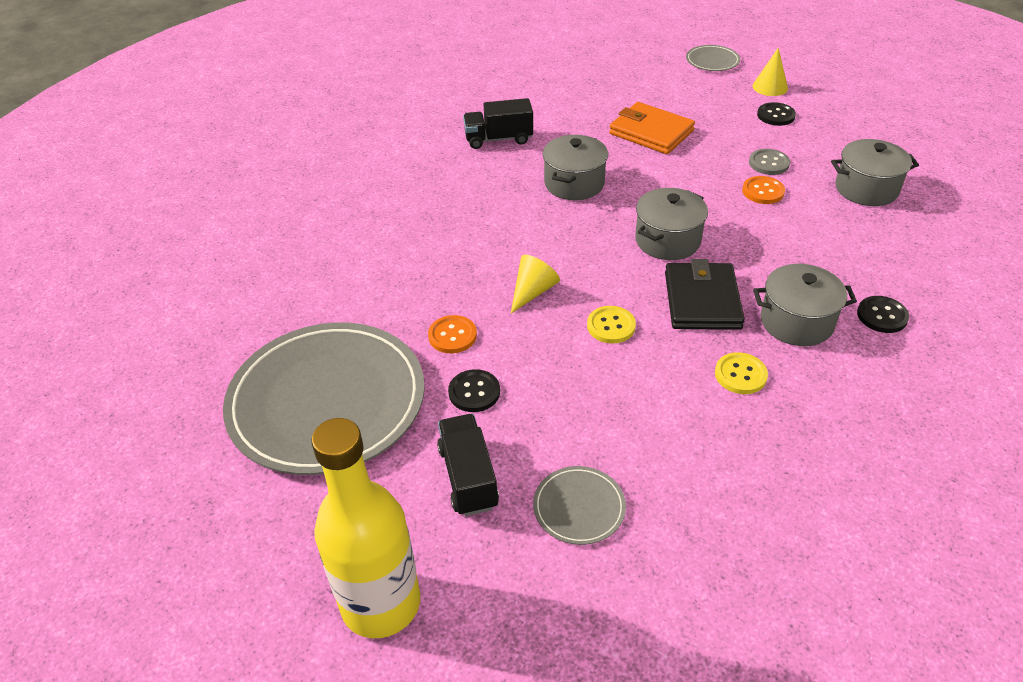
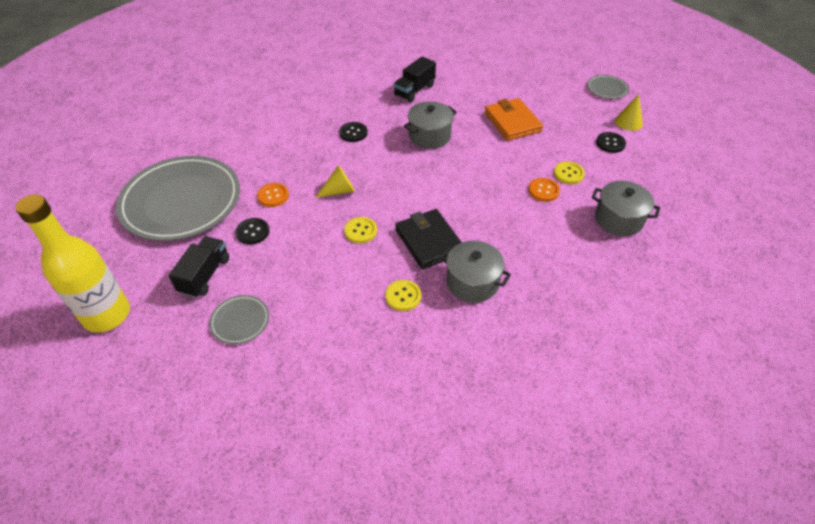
camera: 30 degrees right, 5 degrees up
black truck [463,98,533,149] -> black truck turned 75 degrees counterclockwise [394,56,436,102]
grey pot [635,188,708,260] -> none
black wallet [665,259,745,330] -> black wallet turned 60 degrees counterclockwise [395,209,462,269]
grey button [749,149,790,175] -> yellow button [554,161,585,184]
black button [857,296,909,333] -> black button moved to [339,122,368,142]

